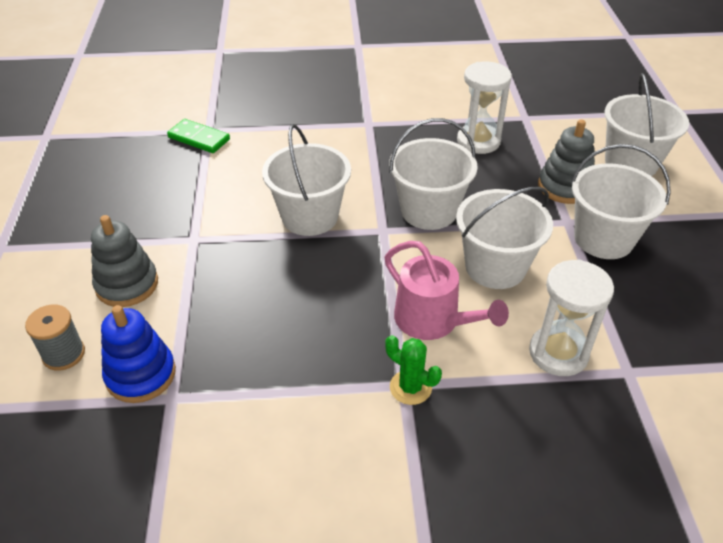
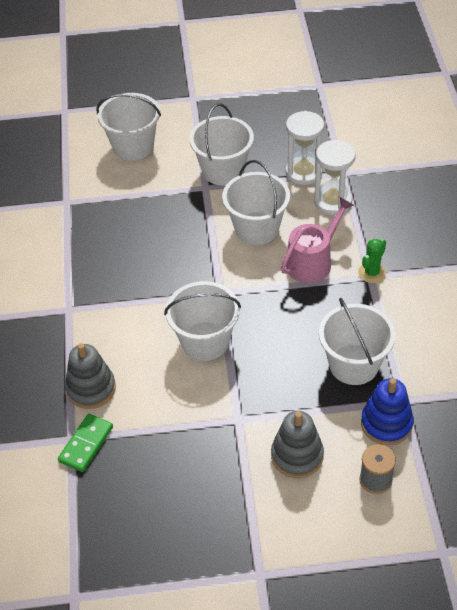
camera: 90 degrees left, 5 degrees up
white bucket [389,118,478,230] -> white bucket moved to [319,298,396,385]
white hourglass [457,62,512,154] -> white hourglass moved to [285,111,325,185]
grey stacking toy [538,119,595,204] -> grey stacking toy moved to [65,343,116,409]

